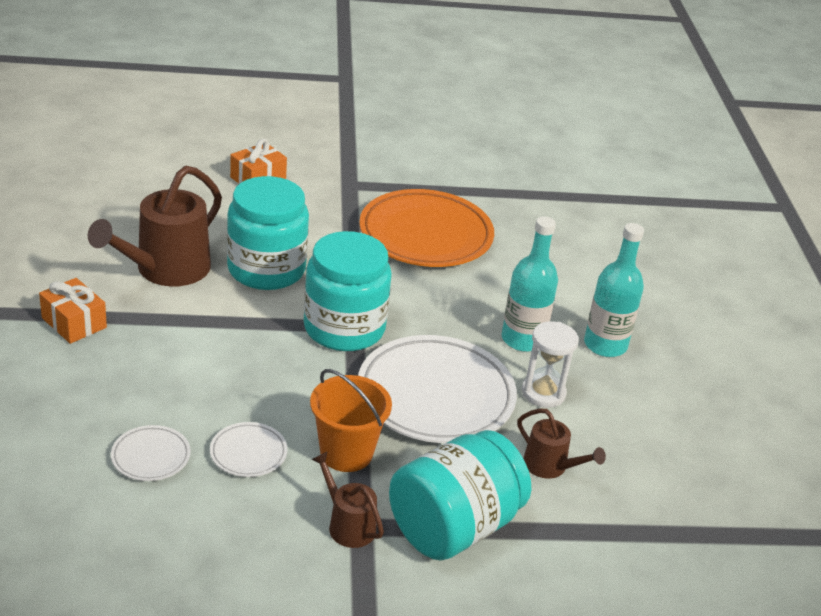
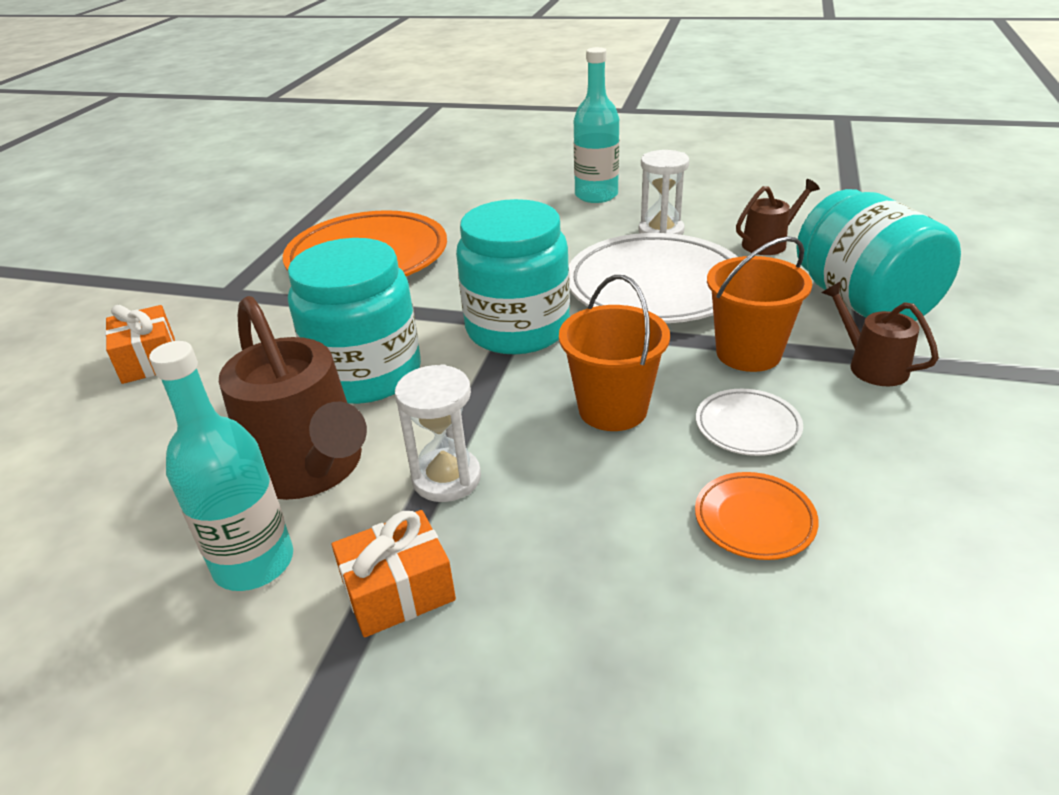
camera: 65 degrees left, 0 degrees up
white plate [111,425,191,481] -> orange plate [695,472,819,560]
brown watering can [312,452,384,548] -> brown watering can turned 75 degrees clockwise [822,281,939,386]
turquoise bottle [502,216,558,352] -> turquoise bottle moved to [149,341,293,591]
none -> white hourglass [395,364,481,502]
none -> orange bucket [559,275,670,431]

